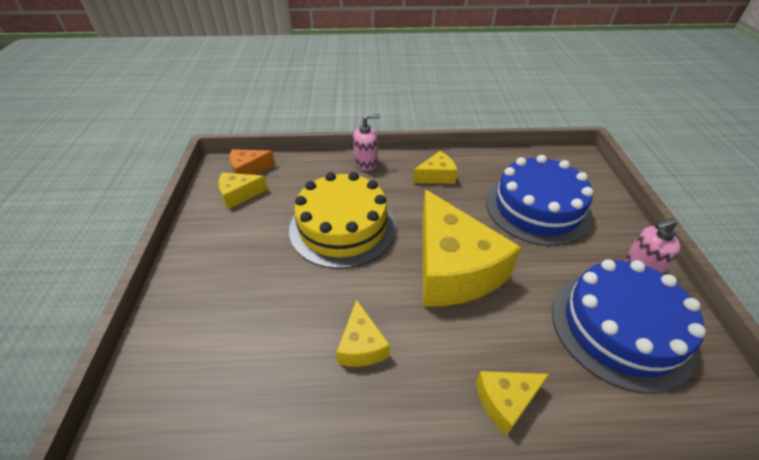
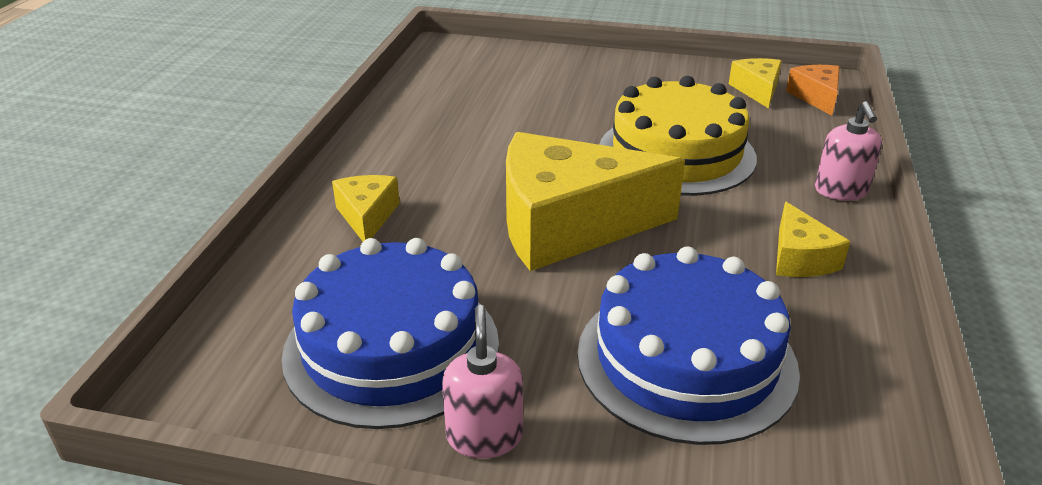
camera: 105 degrees right, 10 degrees down
yellow cheese [336,299,390,367] -> none

